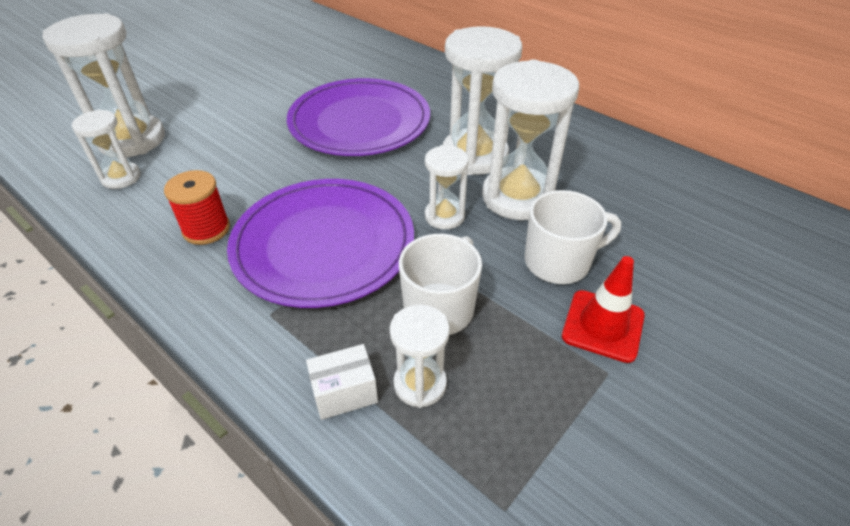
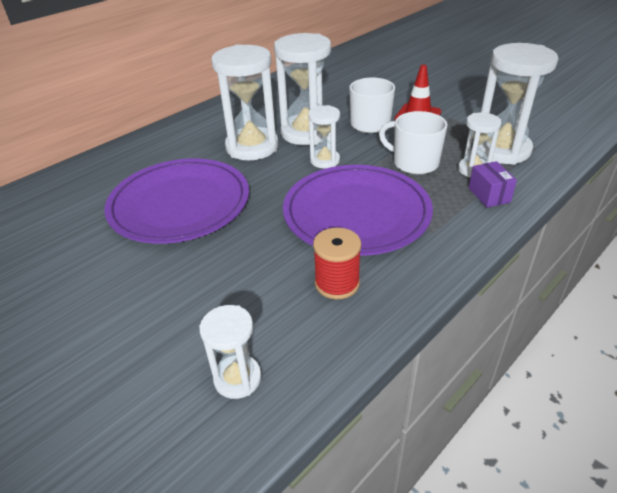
camera: 85 degrees left, 5 degrees down
white hourglass [42,13,165,157] -> white hourglass moved to [481,43,558,165]
white box [306,344,378,420] -> purple box [469,161,517,208]

